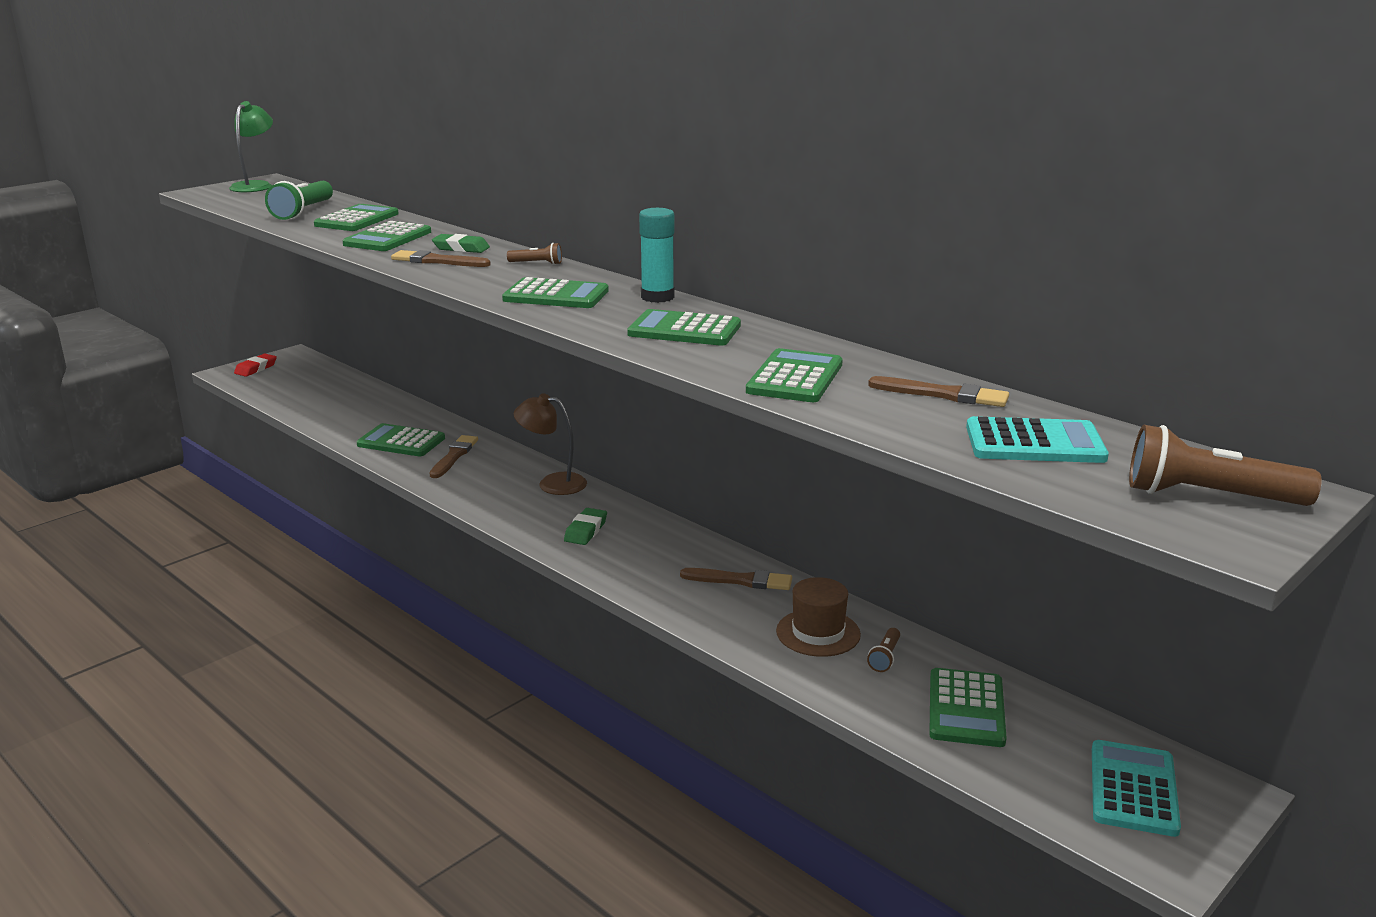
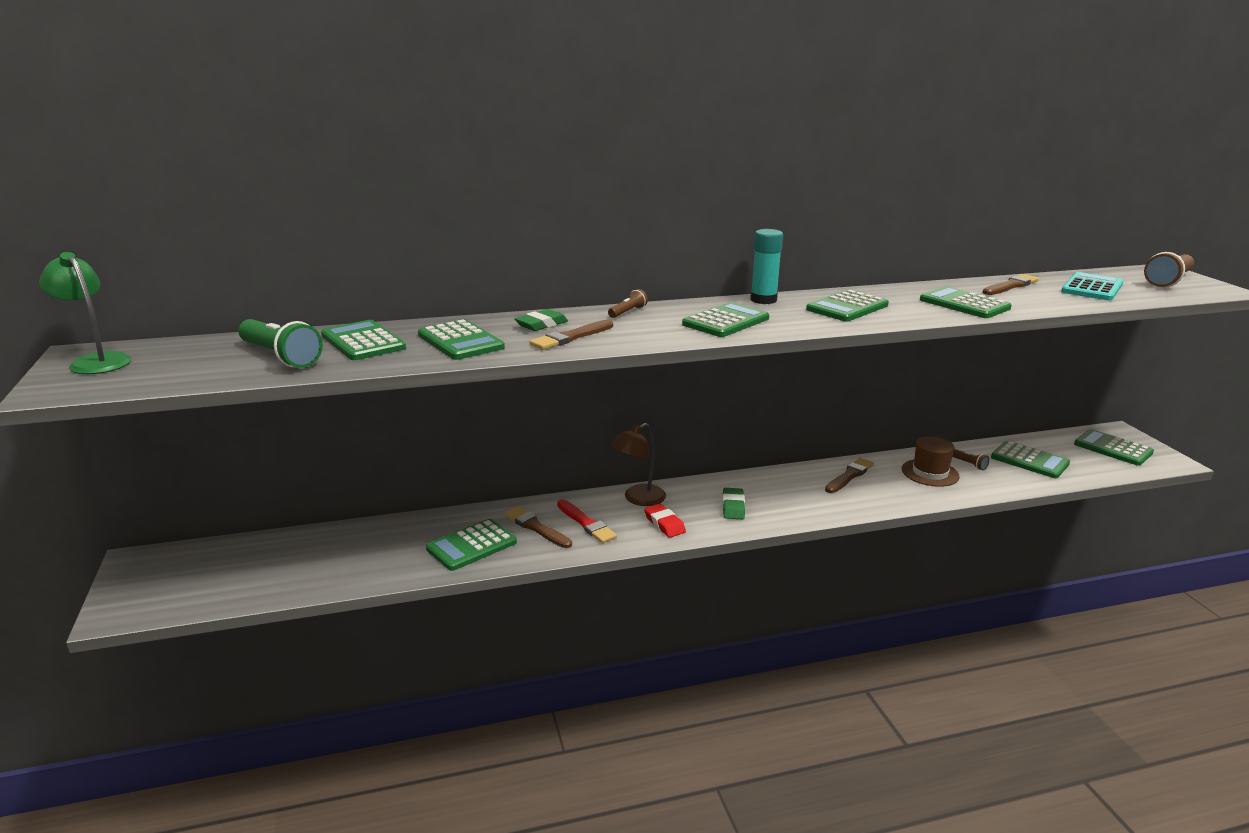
camera: 60 degrees left, 0 degrees up
red eraser [234,353,277,377] -> red eraser moved to [644,503,686,538]
green eraser [564,508,607,545] -> green eraser turned 45 degrees clockwise [722,488,745,519]
turquoise calculator [1092,740,1181,837] -> green calculator [1074,429,1154,466]
none -> red brush [557,499,617,543]

